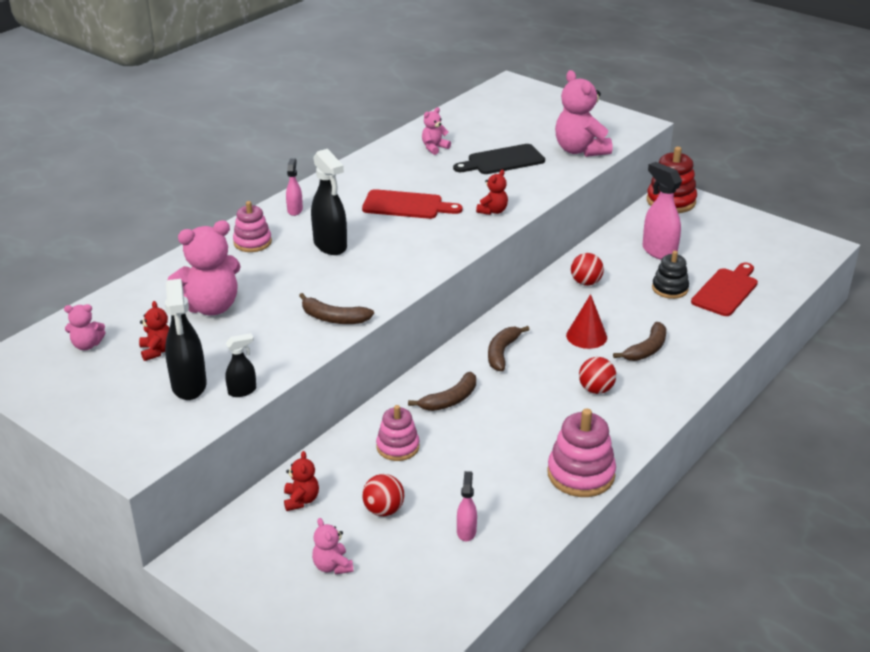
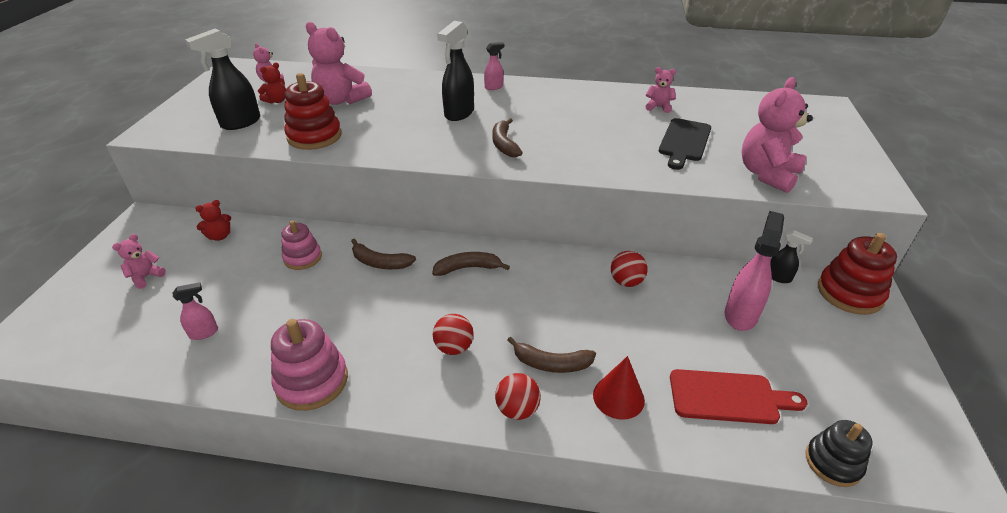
camera: 60 degrees right, 5 degrees up
black spray bottle [225,333,256,397] -> black spray bottle moved to [770,230,813,283]
pink stacking toy [233,201,272,252] -> none
brown banana [299,293,374,324] -> brown banana moved to [492,118,523,157]
red cutting board [362,189,463,219] -> none
red ball [362,474,404,516] -> red ball moved to [495,373,541,420]
black cutting board [453,144,545,174] -> black cutting board turned 105 degrees counterclockwise [659,118,711,170]
red teddy bear [476,170,508,215] -> none
red cone [566,294,607,349] -> red cone moved to [593,356,645,420]
black stacking toy [652,251,689,299] -> black stacking toy moved to [805,420,873,487]
none -> red stacking toy [284,73,341,150]

